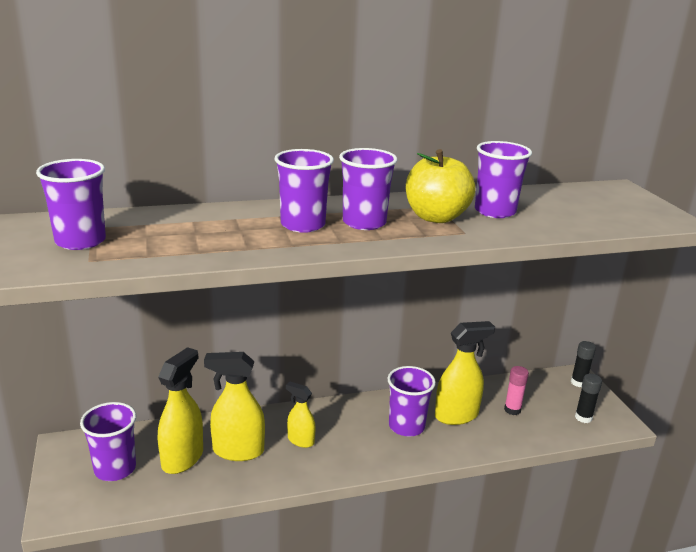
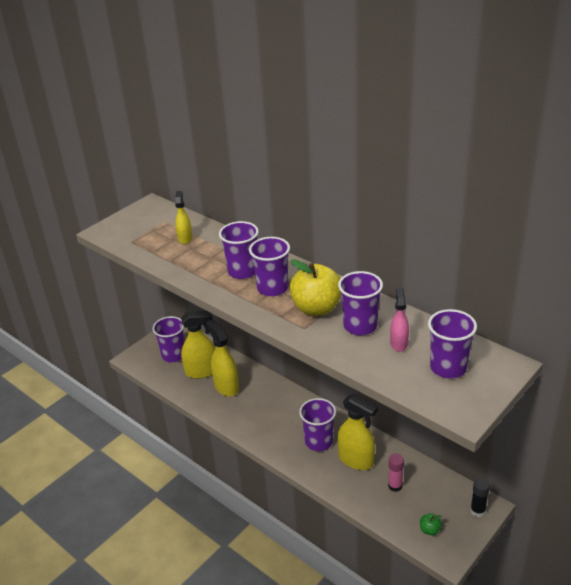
camera: 60 degrees right, 10 degrees up
purple cup [36,159,106,250] -> purple cup moved to [428,309,477,379]
yellow spray bottle [286,382,316,448] -> yellow spray bottle moved to [175,191,192,244]
black glue stick [575,374,602,423] -> green apple [420,513,442,535]
none -> pink spray bottle [390,288,409,352]

